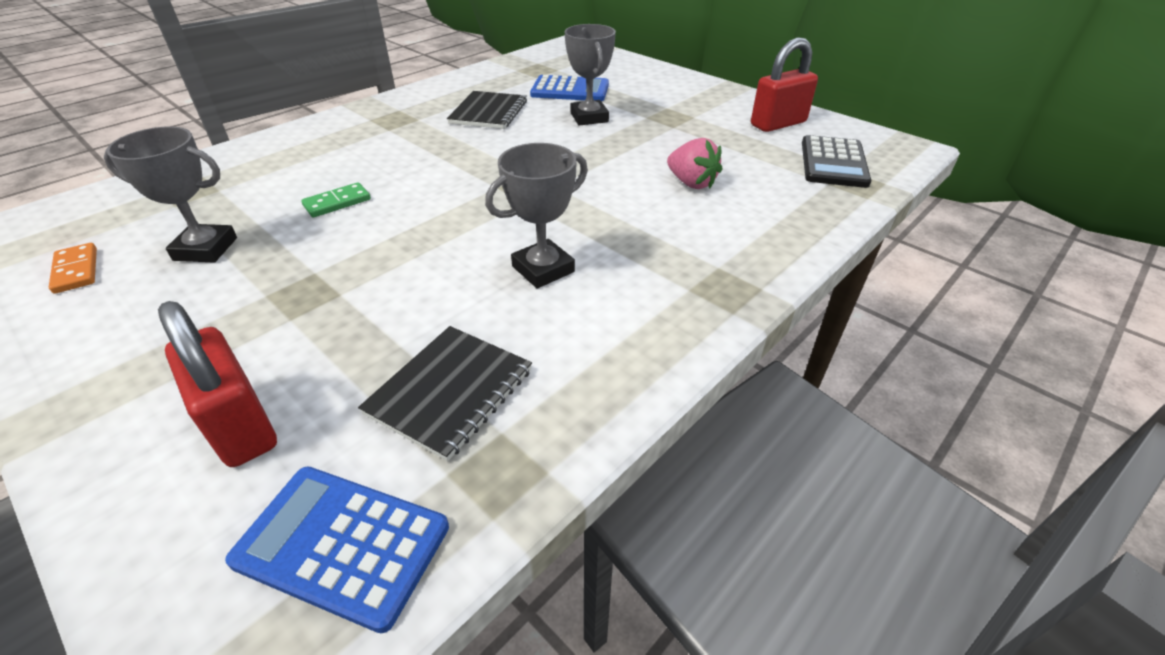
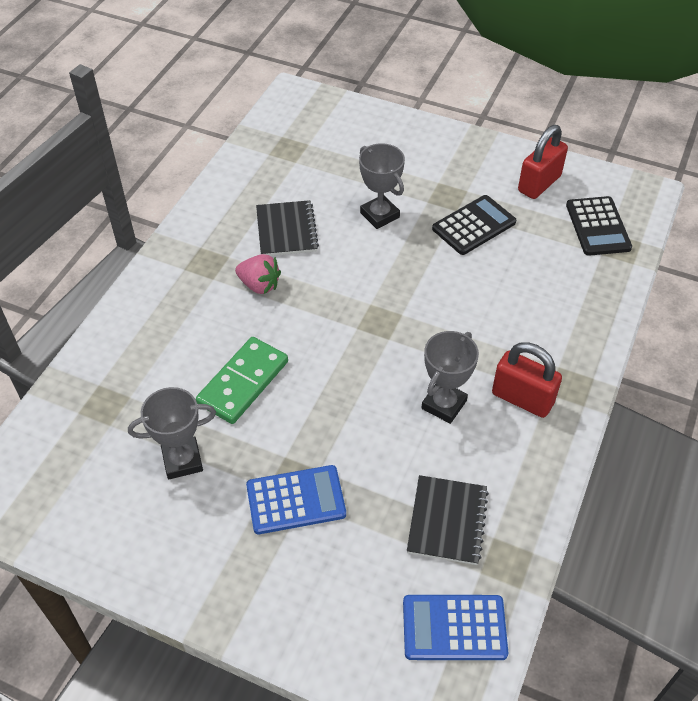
camera: 20 degrees left, 10 degrees up
orange domino [49,243,97,294] -> none
red padlock [158,301,277,467] -> red padlock moved to [492,342,562,418]
green domino [301,182,371,218] -> green domino [196,337,288,424], size x1.87
blue calculator [530,75,609,101] -> blue calculator moved to [246,465,346,534]
pink strawberry [667,138,722,189] -> pink strawberry moved to [235,254,281,294]
none -> black calculator [432,195,516,255]

